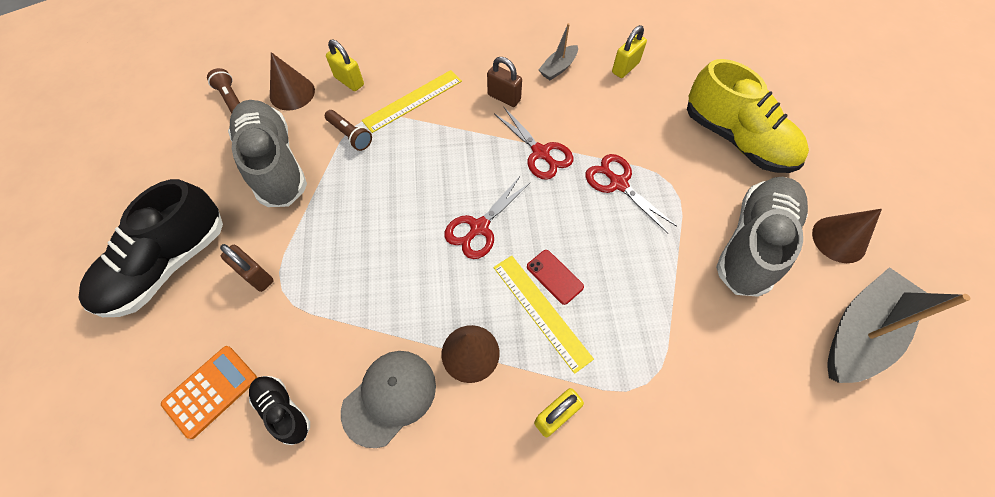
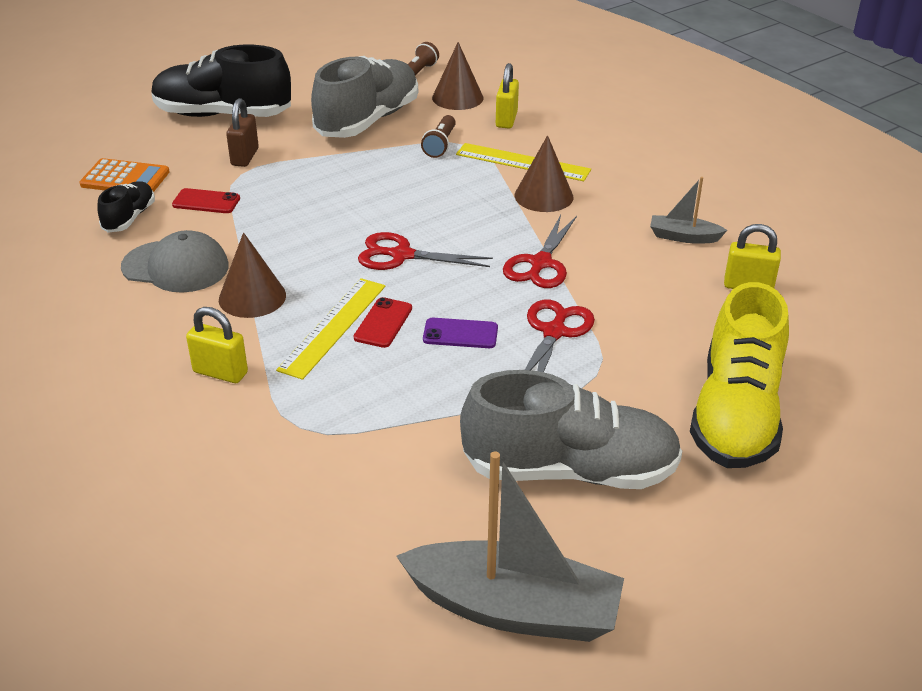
camera: 60 degrees right, 25 degrees down
brown padlock [487,57,522,107] -> none
brown cone [812,209,882,263] -> brown cone moved to [515,135,573,212]
none -> red phone [172,188,240,213]
none -> purple phone [423,318,498,348]

